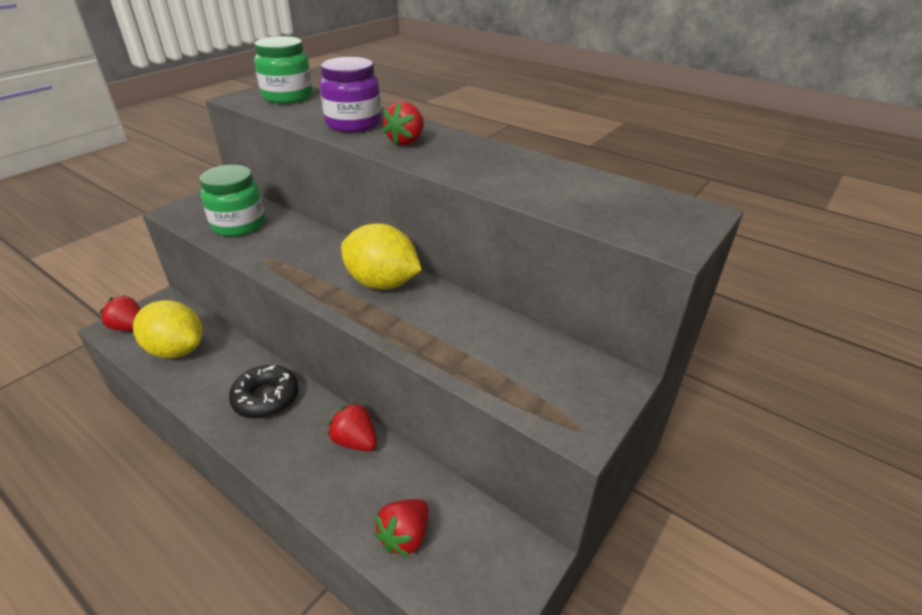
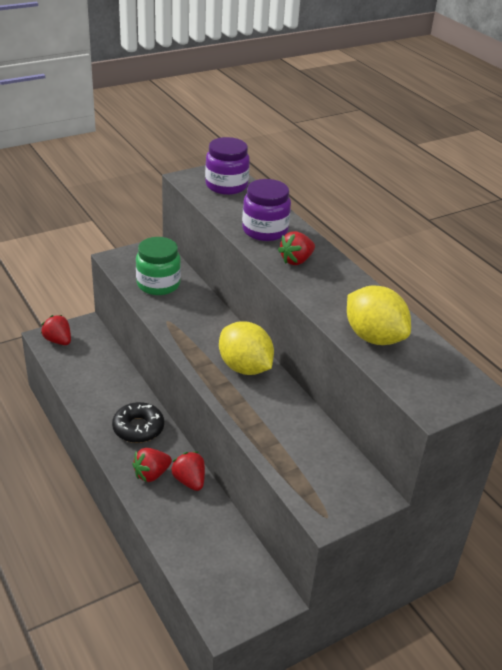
camera: 20 degrees right, 0 degrees up
yellow lemon [133,300,202,358] -> yellow lemon moved to [347,286,411,345]
green jar [254,36,313,104] -> purple jar [205,137,250,195]
red strawberry [374,499,429,557] -> red strawberry moved to [132,448,172,482]

